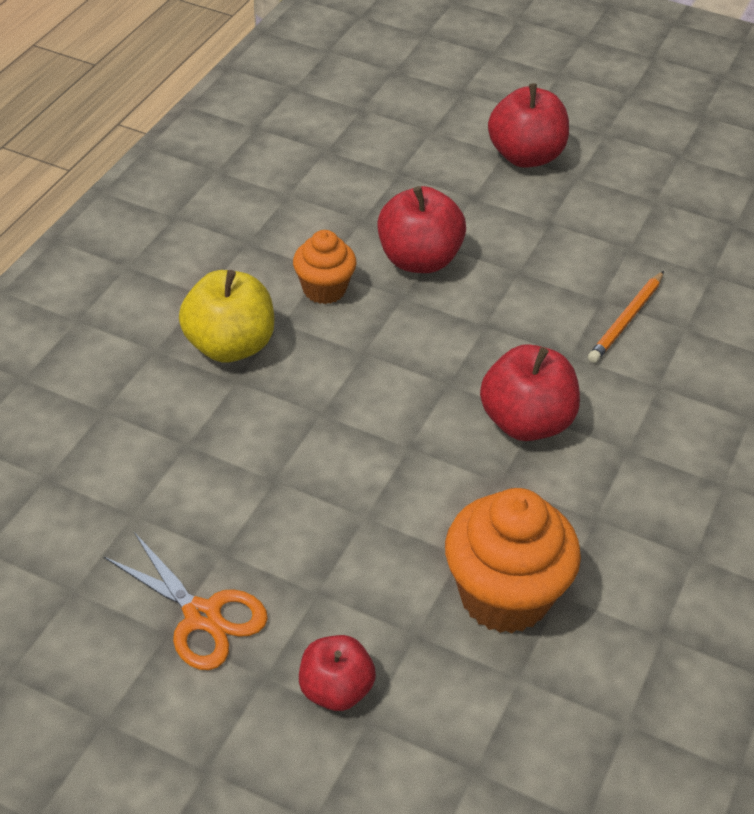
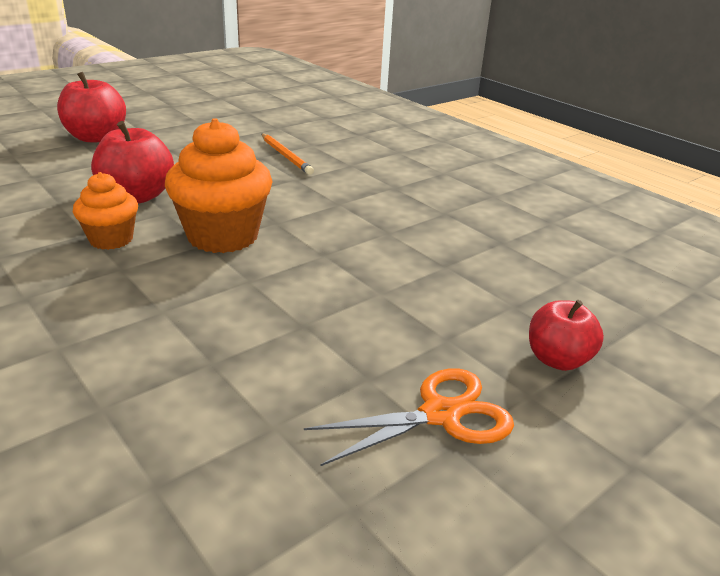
camera: 65 degrees left, 15 degrees down
yellow apple [179,270,275,363] -> none
orange cupcake [445,488,581,634] -> orange cupcake moved to [165,118,272,253]
red apple [480,344,580,441] -> none

